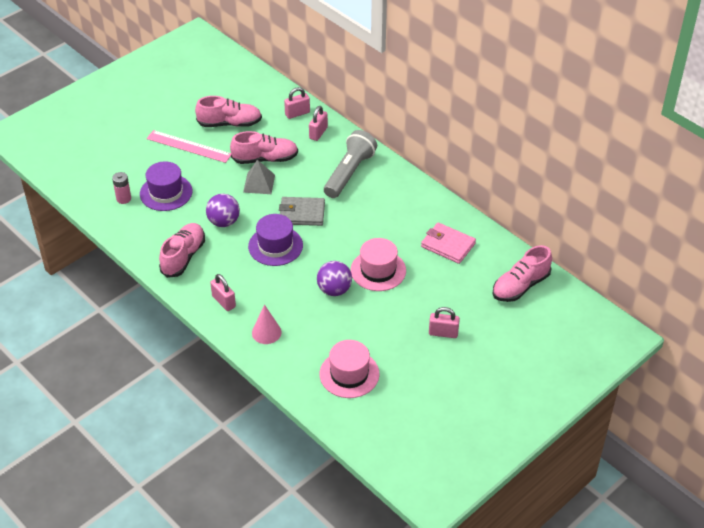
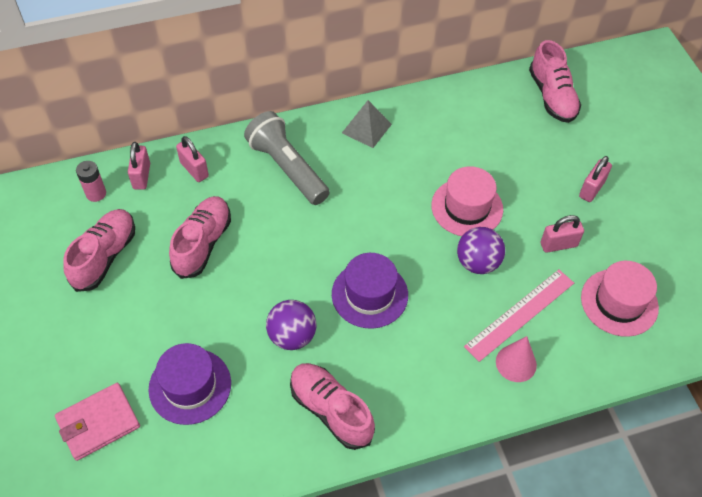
camera: 65 degrees left, 10 degrees up
pink battery [112,172,131,204] -> pink battery moved to [76,161,106,202]
pink ruler [147,130,231,163] -> pink ruler moved to [464,270,574,362]
pink padlock [210,274,236,311] -> pink padlock moved to [540,215,584,253]
grey pyramid [243,160,275,194] -> grey pyramid moved to [342,100,392,148]
grey wallet [279,197,325,226] -> none
pink wallet [421,222,476,264] -> pink wallet moved to [55,383,140,461]

